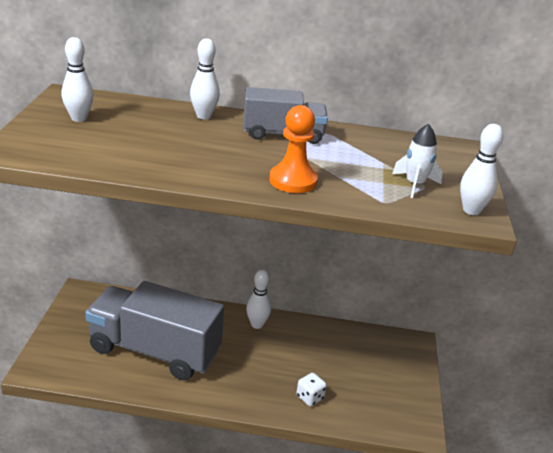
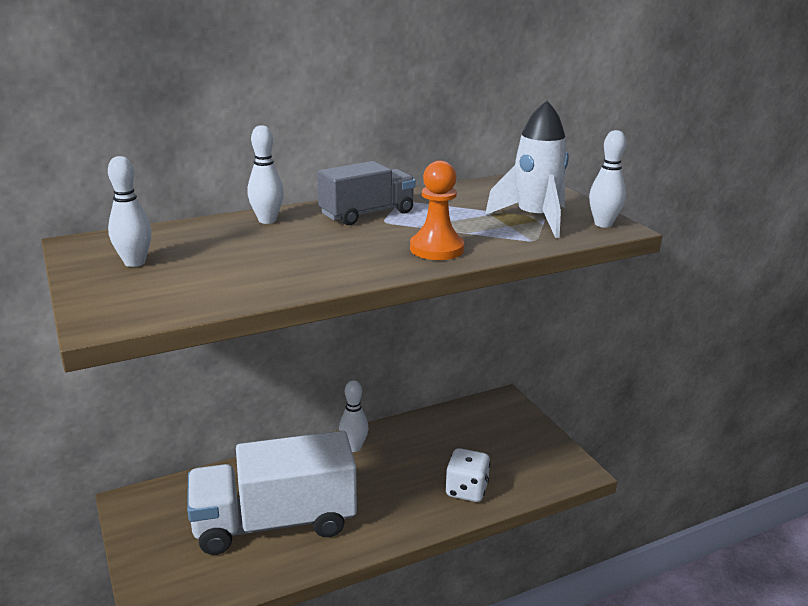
camera: 30 degrees left, 5 degrees down
grey truck [85,281,224,380] -> white truck [187,431,357,555]
white dice [296,373,327,406] -> white dice [445,448,491,502], size x1.52
white rocket [392,124,442,198] -> white rocket [485,100,569,238], size x1.69

